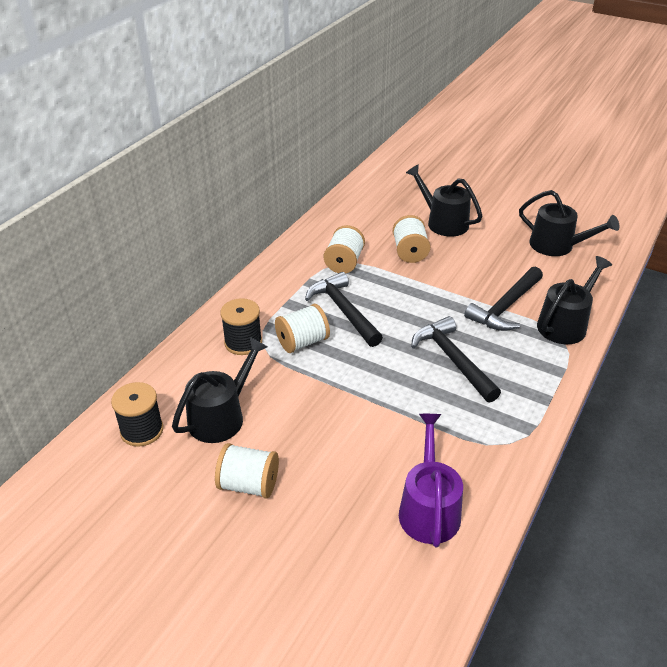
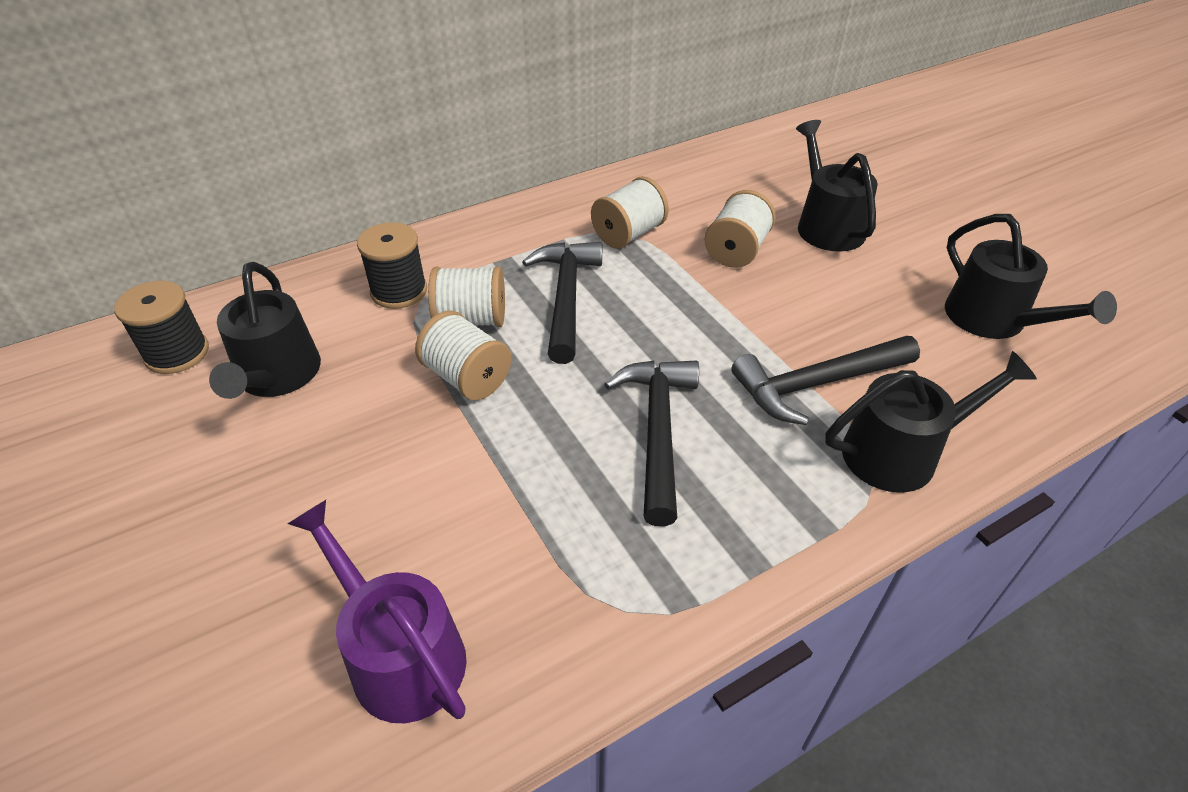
camera: 30 degrees right, 5 degrees up
black watering can [172,337,268,443] -> black watering can turned 105 degrees clockwise [209,262,321,399]
white spool [215,443,279,499] -> white spool moved to [415,311,511,401]
purple watering can [399,414,463,547] -> purple watering can turned 75 degrees counterclockwise [288,500,466,723]

